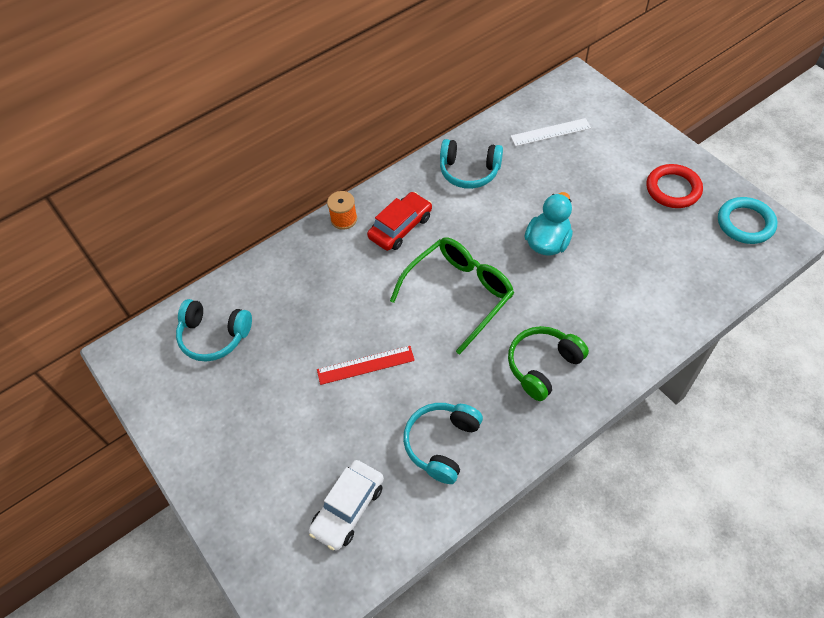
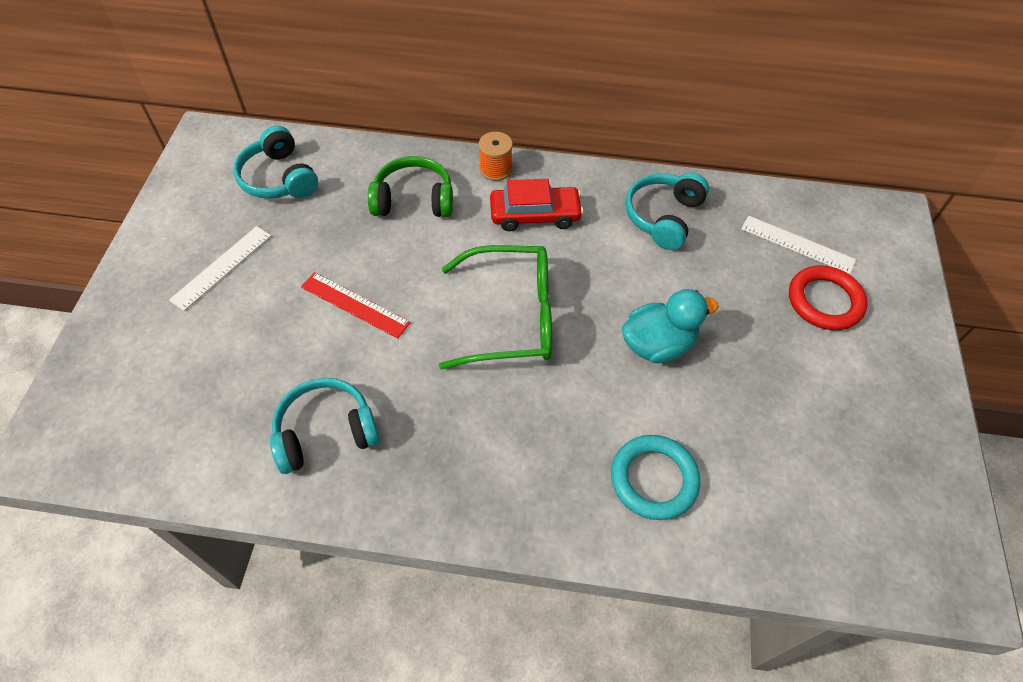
camera: 40 degrees right, 0 degrees up
white car [309,460,384,551] -> none
turquoise headphones [440,139,503,189] -> turquoise headphones turned 60 degrees clockwise [626,173,709,250]
green headphones [508,326,589,401] -> green headphones moved to [368,156,453,217]
red ring [646,164,703,208] -> red ring moved to [789,265,868,330]
turquoise ring [718,197,777,244] -> turquoise ring moved to [611,435,700,520]
none -> white ruler [169,226,271,311]

